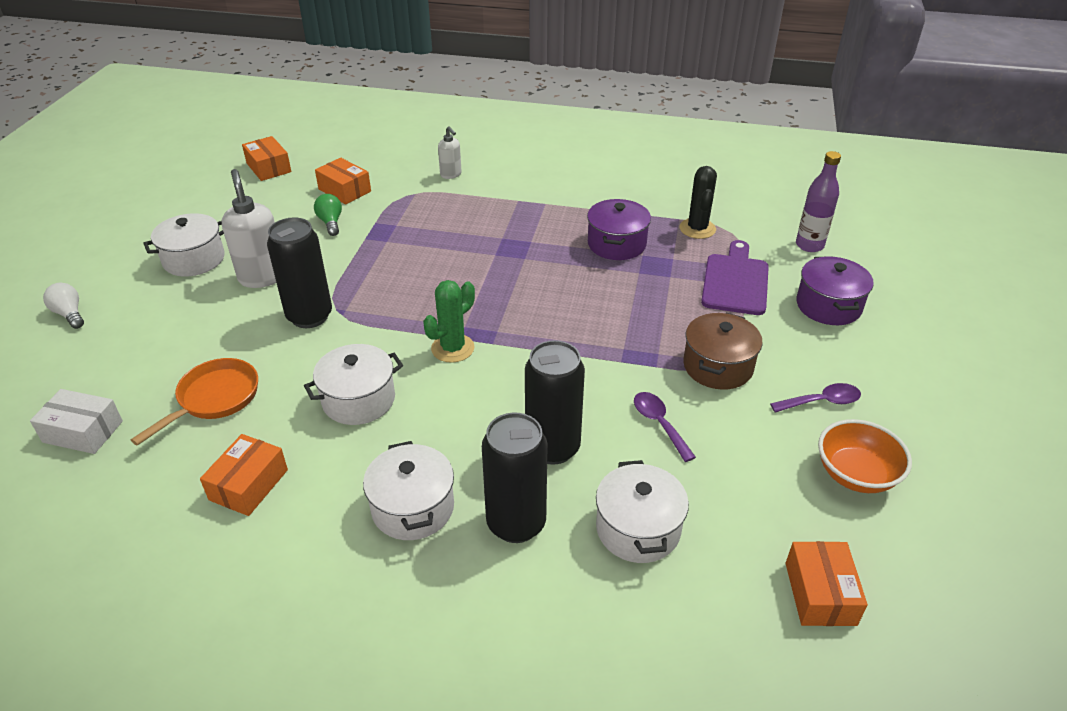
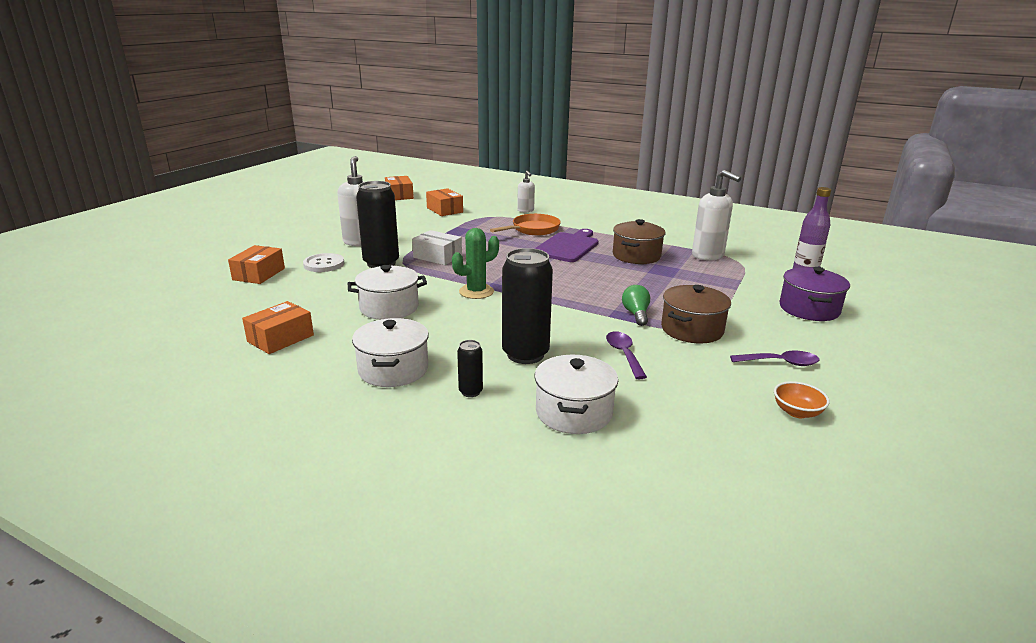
camera: 15 degrees right, 15 degrees down
white box [30,389,123,454] -> white box moved to [412,230,462,265]
white light bulb [43,283,84,329] -> none
orange pan [131,358,258,446] -> orange pan moved to [490,214,561,235]
white pot [143,213,225,277] -> none
green light bulb [314,194,342,236] -> green light bulb moved to [622,285,650,326]
black can [482,413,548,543] -> black can [457,340,483,397], size x0.46
purple pot [587,199,651,260] -> brown pot [613,219,666,264]
black cactus [679,166,717,239] -> white soap dispenser [692,170,741,260]
purple cutting board [701,240,769,315] -> purple cutting board moved to [535,229,599,262]
orange box [785,541,868,626] -> orange box moved to [228,245,285,284]
orange bowl [818,419,912,493] -> orange bowl [774,381,830,418], size x0.61
none -> white button [303,253,344,272]

